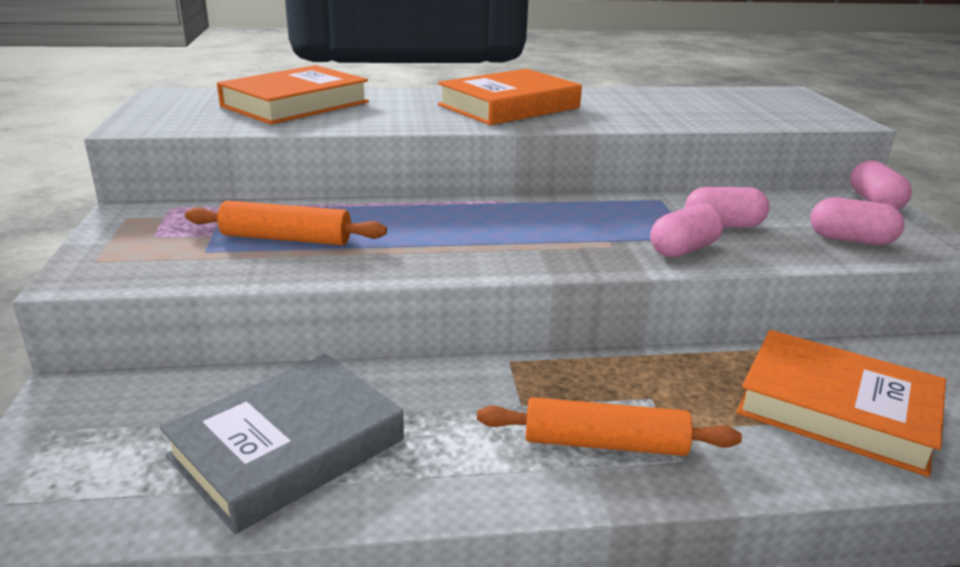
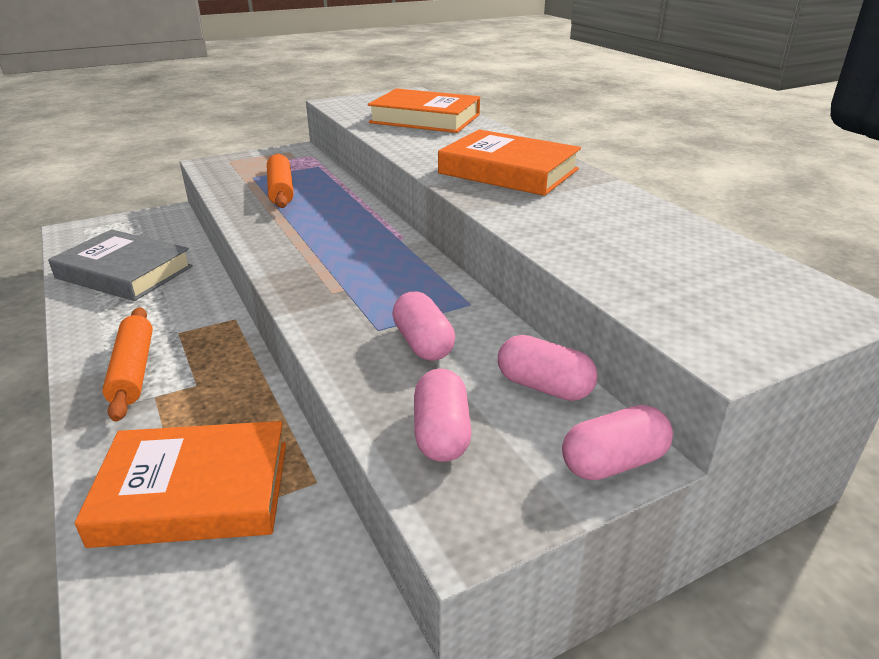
camera: 70 degrees right, 5 degrees up
pink capsule [650,204,724,258] -> pink capsule moved to [498,335,598,401]
orange book [736,330,946,477] -> orange book turned 75 degrees clockwise [75,421,286,548]

